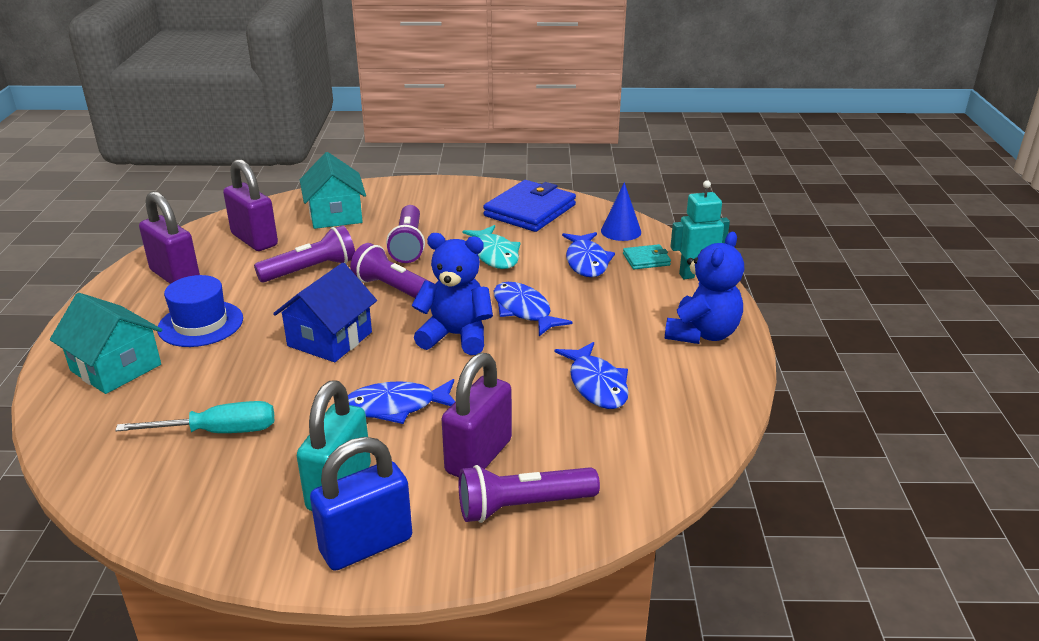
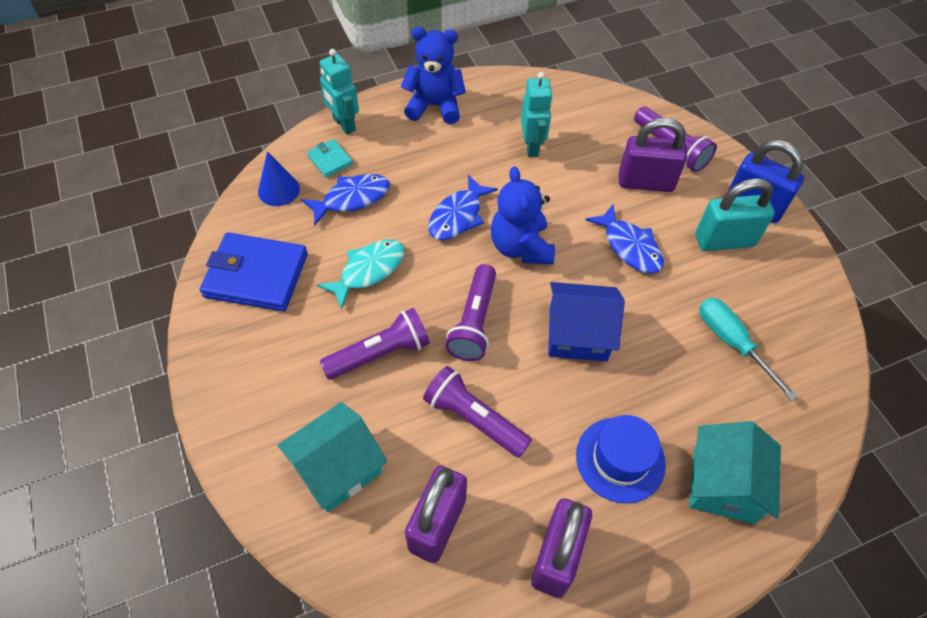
camera: 115 degrees left, 25 degrees up
blue fish [555,342,629,409] -> turquoise robot [521,72,553,157]

